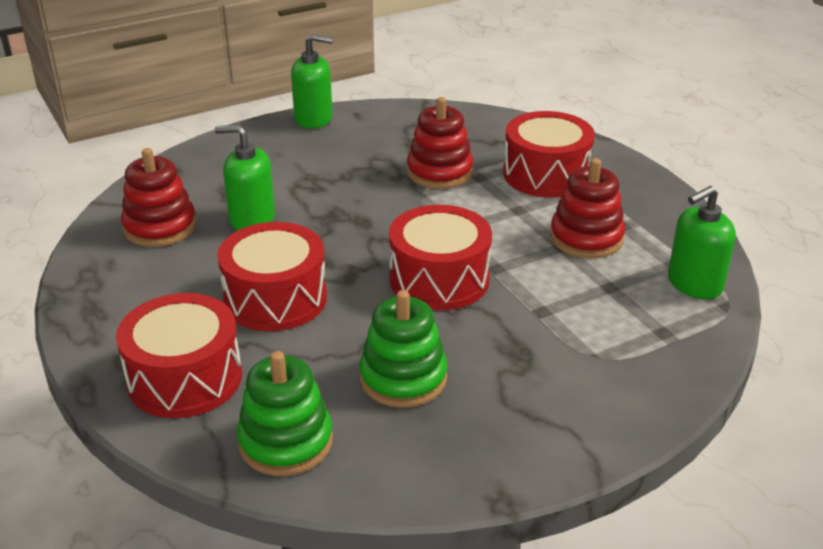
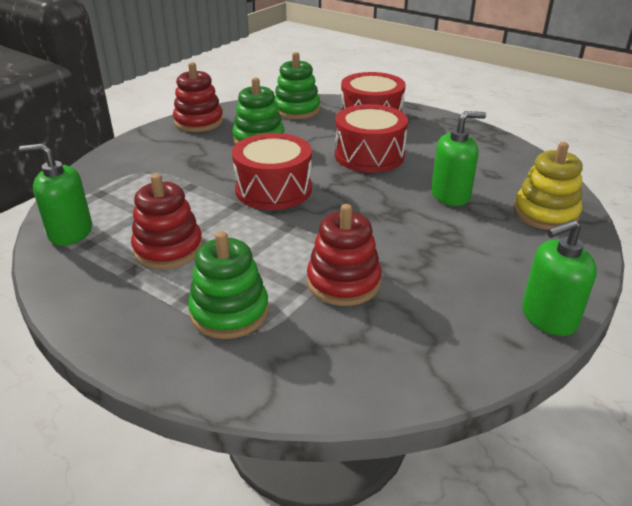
camera: 155 degrees right, 0 degrees up
red stacking toy [121,148,196,247] -> red stacking toy moved to [173,62,223,132]
red drum [503,111,595,198] -> green stacking toy [188,231,269,339]
green soap dispenser [668,186,736,299] -> green soap dispenser turned 120 degrees counterclockwise [19,143,92,246]
none -> yellow stacking toy [514,142,583,230]

